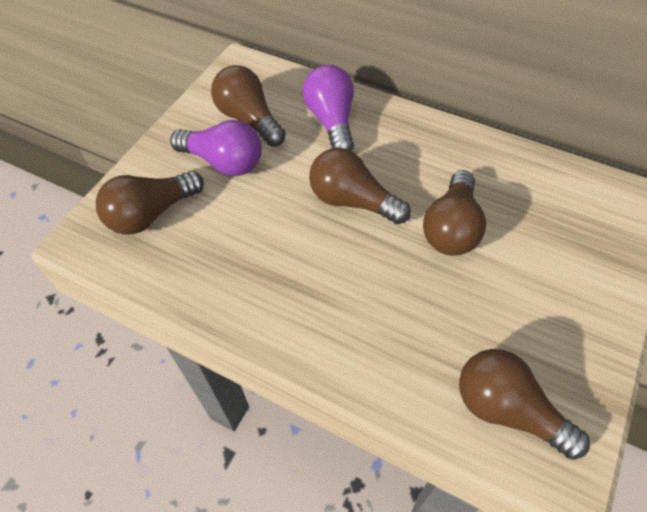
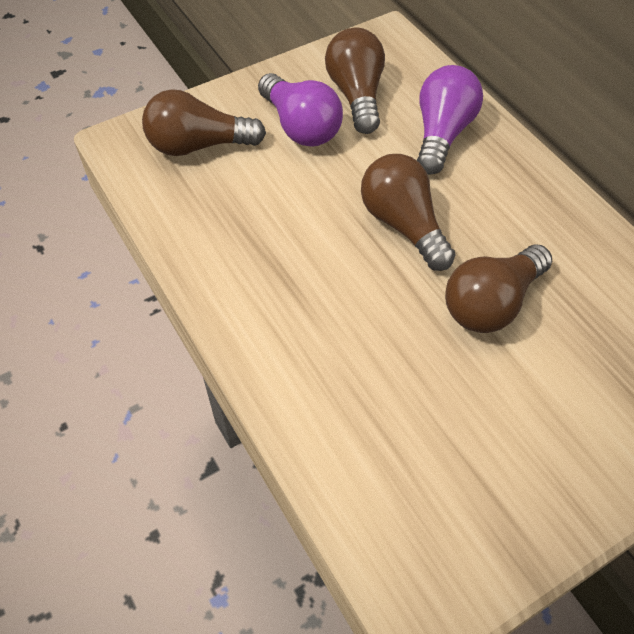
camera: 30 degrees right, 0 degrees up
brown light bulb [459,349,590,460] -> none

